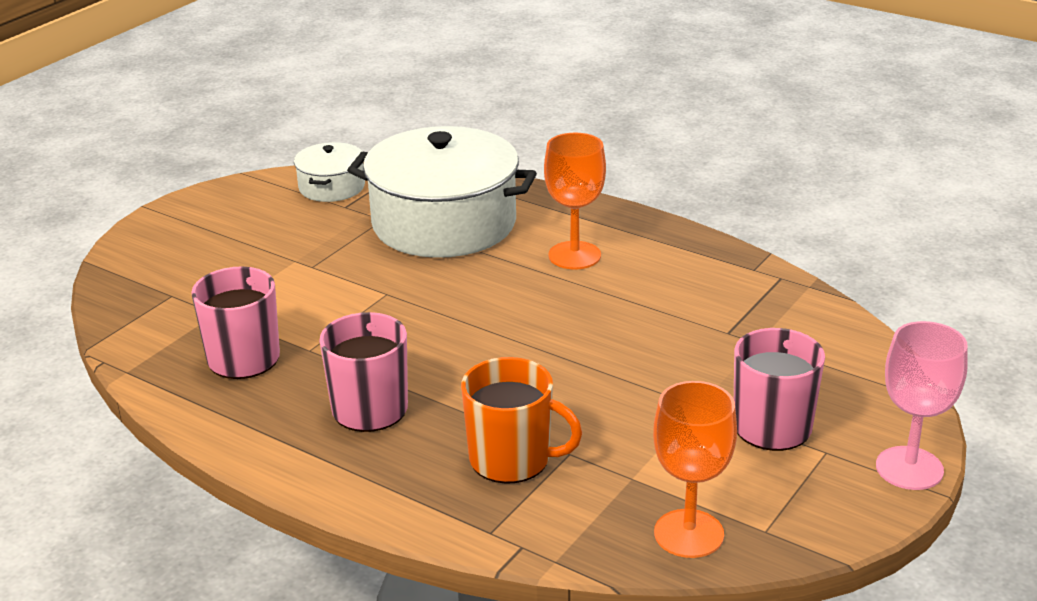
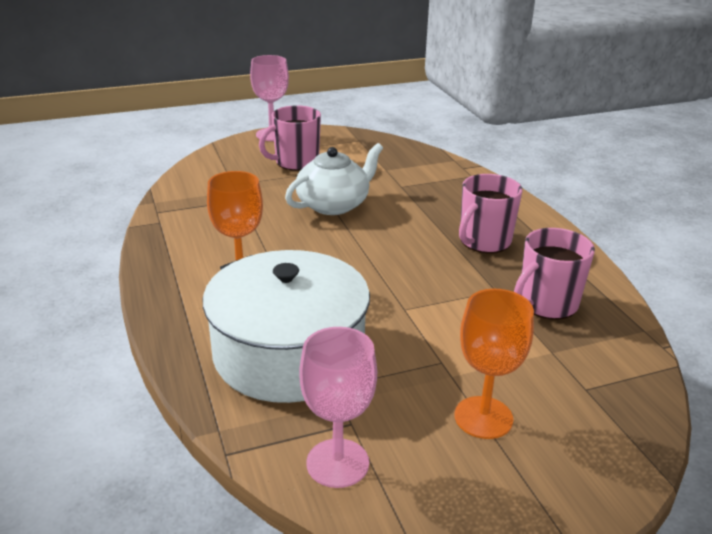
camera: 145 degrees left, 0 degrees up
white pot [294,142,365,202] -> pink goblet [299,327,377,488]
orange mug [461,357,582,484] -> none
orange goblet [653,381,737,558] -> orange goblet moved to [455,289,534,439]
none -> white teapot [285,143,383,215]

